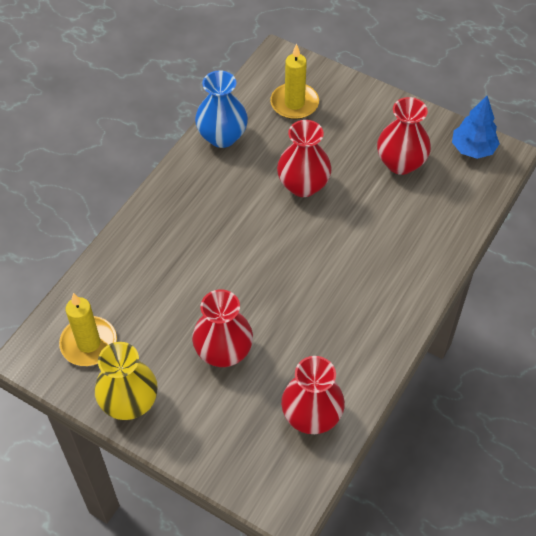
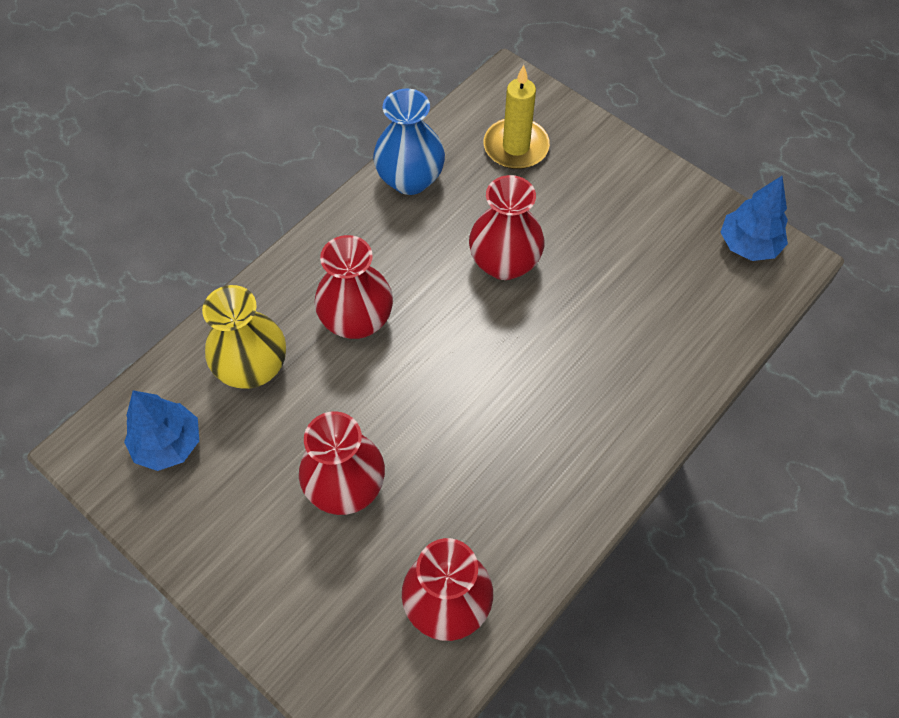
camera: 10 degrees right, 5 degrees up
yellow candle [59,293,117,366] -> blue tree [124,390,199,471]
yellow vase [95,342,158,420] -> yellow vase moved to [202,285,286,389]
red vase [377,97,431,175] -> red vase moved to [315,235,393,339]

